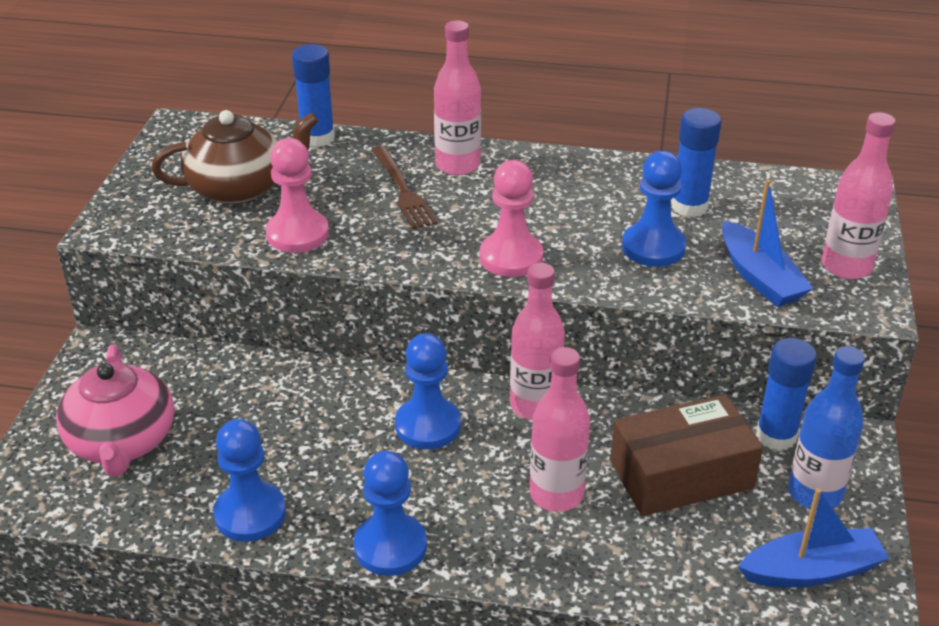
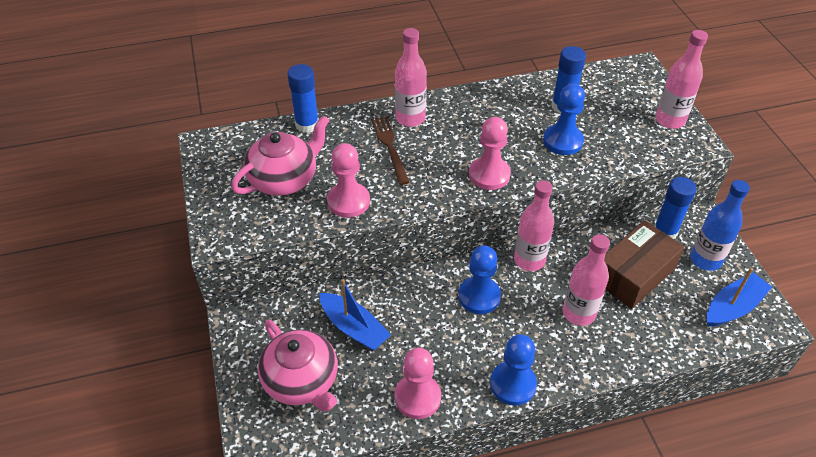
camera: 25 degrees left, 10 degrees up
brown teapot [151,110,319,204] -> pink teapot [231,115,329,196]
blue pawn [213,419,286,542] -> pink pawn [395,348,441,419]
brown fork [372,146,437,229] -> brown fork turned 150 degrees counterclockwise [371,116,410,185]
blue boat [722,180,813,307] -> blue boat moved to [319,279,391,350]

